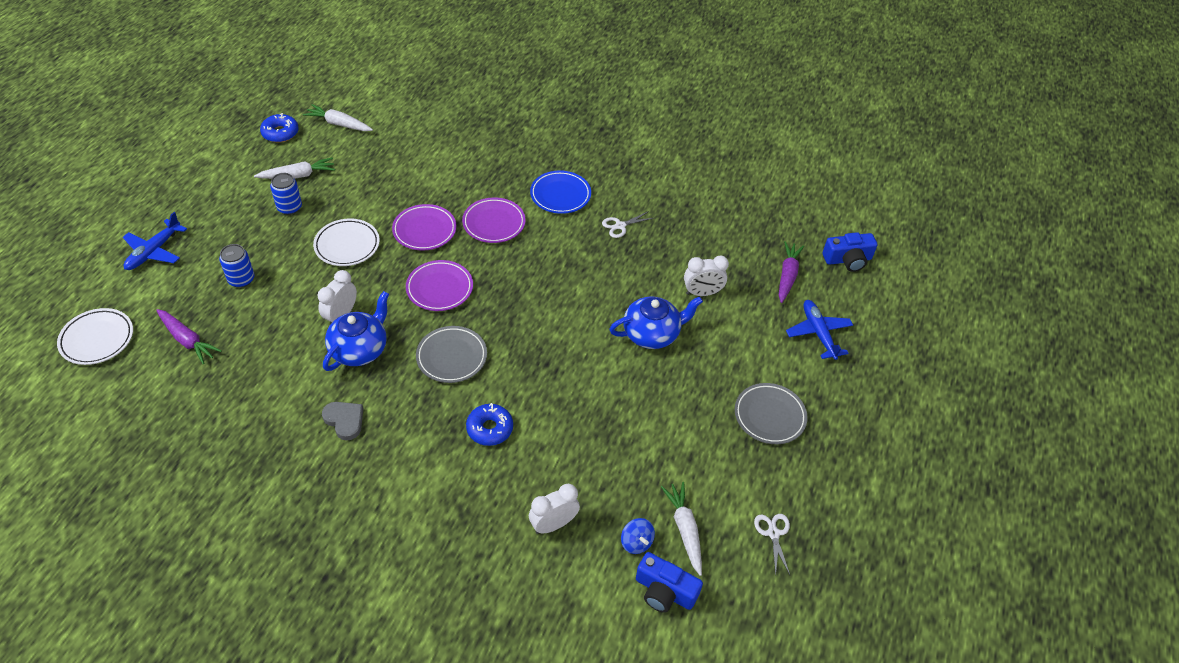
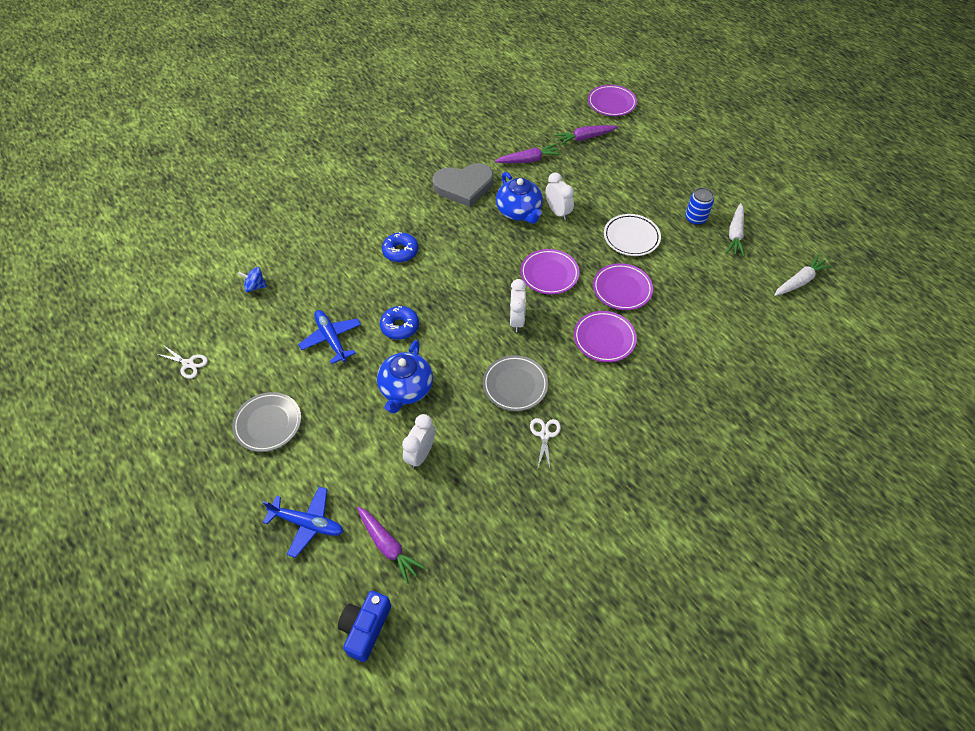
camera: 125 degrees right, 5 degrees up
white plate [57,308,133,365] -> purple plate [588,85,637,116]
blue plane [123,212,187,270] -> blue plane moved to [298,310,361,364]
blue can [219,244,255,288] -> none
blue donut [260,113,299,143] -> blue donut moved to [380,306,419,340]
grey heart [322,402,363,441] -> grey heart [433,163,493,207], size x1.82
grey plate [416,326,487,383] -> grey plate moved to [483,355,548,411]
white clock [529,484,580,534] -> white clock moved to [510,279,526,332]
blue plate [530,171,591,214] -> none
blue camera [636,552,703,613] -> none
white carrot [661,482,702,576] -> none
none -> purple carrot [495,144,561,163]

